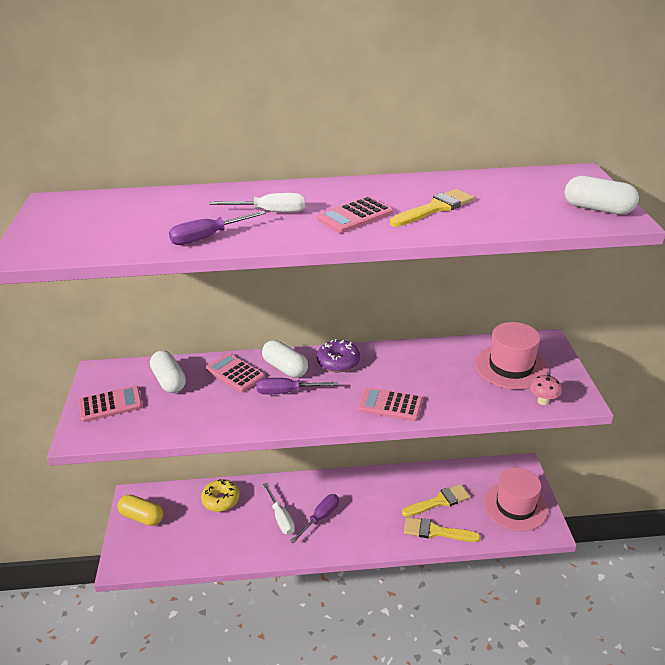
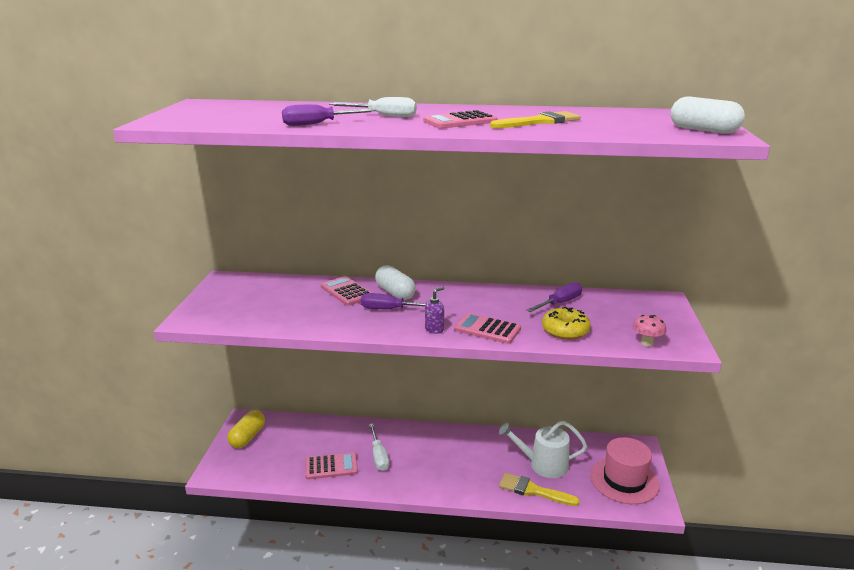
camera: 10 degrees right, 10 degrees down
pink calculator [79,385,142,422] -> pink calculator moved to [305,452,358,480]
yellow capsule [117,495,163,526] -> yellow capsule turned 75 degrees clockwise [227,410,265,448]
white capsule [150,350,186,393] -> none
yellow donut [201,479,240,512] -> yellow donut moved to [542,307,591,340]
purple screwdriver [290,494,339,543] -> purple screwdriver moved to [526,282,582,312]
purple donut [317,339,360,373] -> none
yellow brush [402,484,470,517] -> white watering can [499,421,587,478]
pink hat [475,322,548,390] -> none
none -> purple soap dispenser [425,287,444,334]

